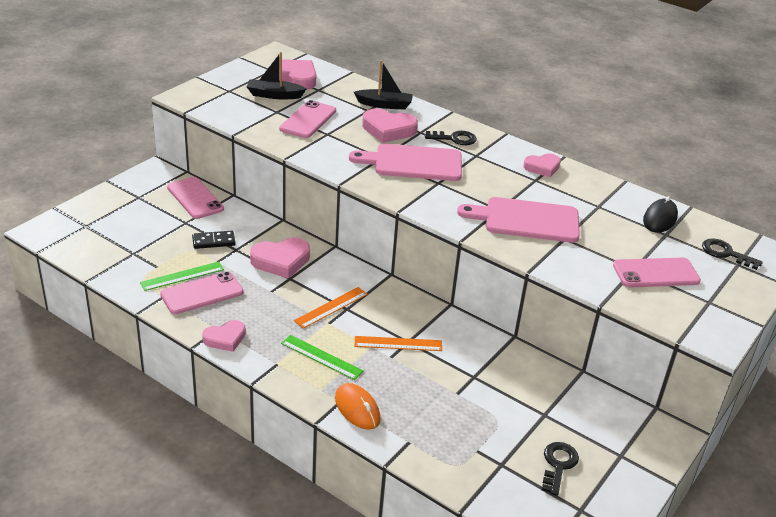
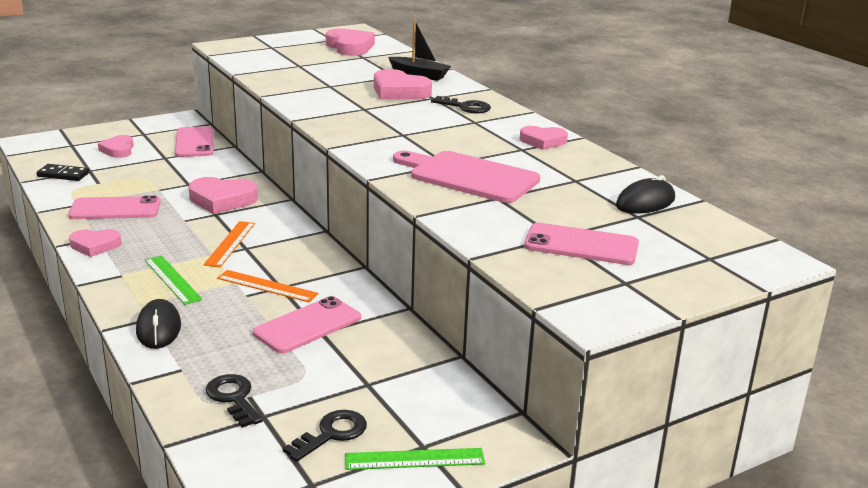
camera: 25 degrees right, 10 degrees down
green ruler [140,262,224,291] -> green ruler moved to [345,448,485,470]
black domino [192,231,236,249] -> black domino moved to [36,164,89,181]
black boat [247,52,306,99] -> none
pink phone [279,100,336,138] -> pink phone moved to [253,296,361,353]
orange ruler [294,287,368,329] -> orange ruler turned 60 degrees counterclockwise [203,221,255,268]
orange mouse [335,383,381,430] -> black mouse [136,299,181,349]
pink cutting board [349,144,462,181] -> none
black key [702,239,763,270] -> black key moved to [206,374,263,428]
none -> pink heart [98,135,134,158]

